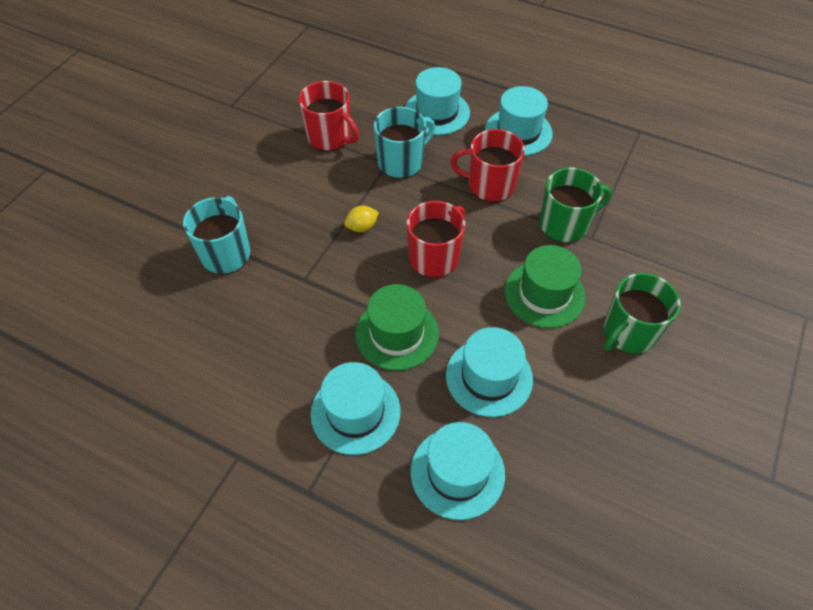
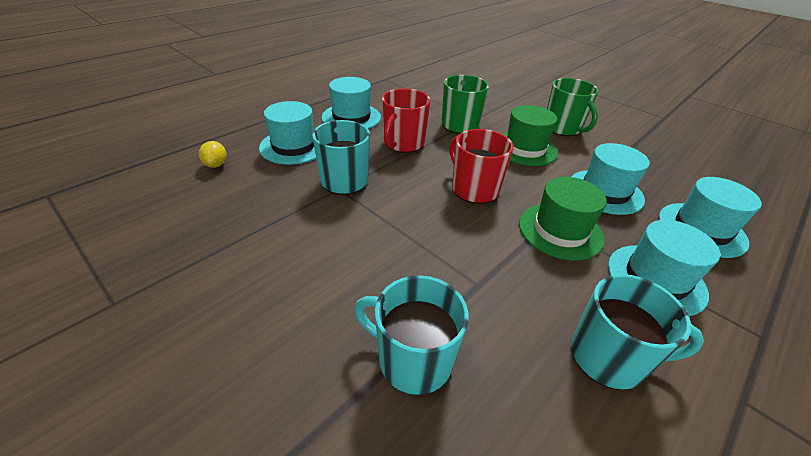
camera: 75 degrees left, 15 degrees down
red mug [299,81,359,151] -> none
yellow lemon [344,206,379,232] -> yellow lemon moved to [199,141,227,168]
none -> turquoise mug [571,274,704,390]

